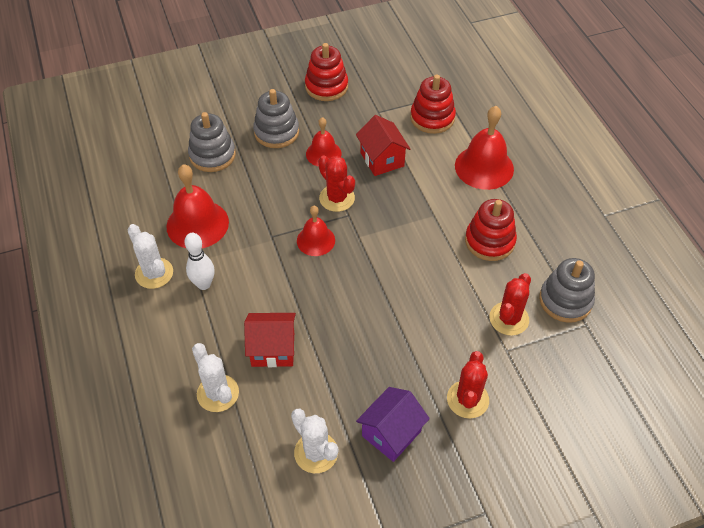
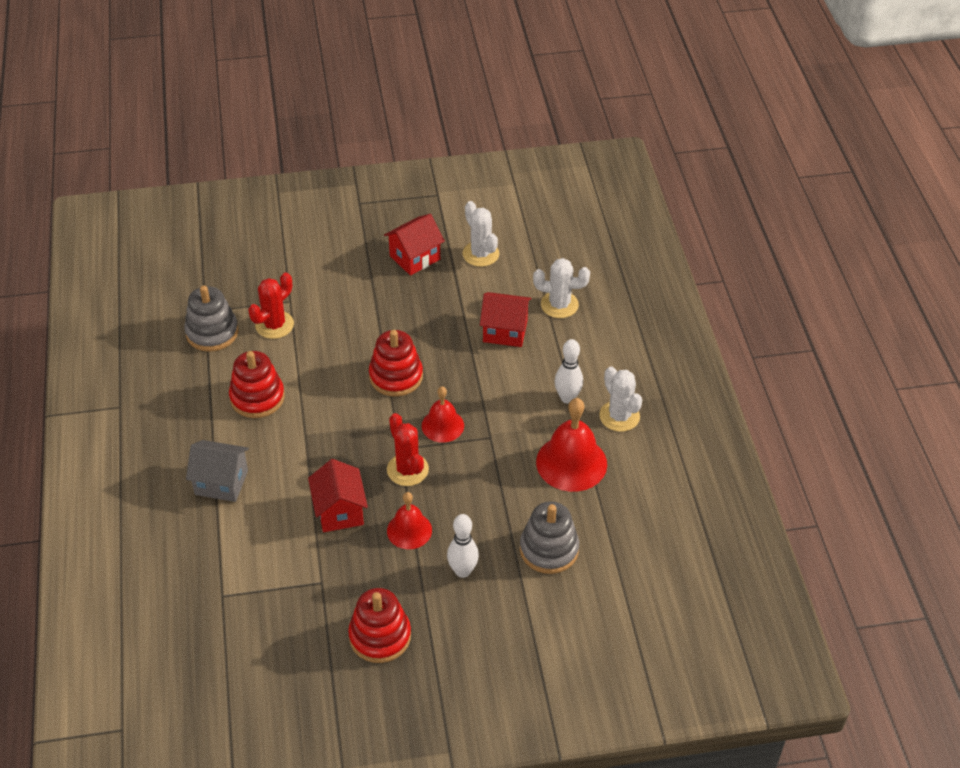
camera: 170 degrees left, 5 degrees down
white cactus [192,343,239,412] -> white cactus turned 60 degrees counterclockwise [533,258,590,318]
grey stacking toy [253,89,299,148] -> white bowling pin [447,514,479,578]
purple house [356,387,430,462] -> red house [384,214,445,276]
red stacking toy [410,75,456,134] -> red stacking toy moved to [369,330,423,396]
red cactus [447,351,489,419] -> none
red bell [455,106,514,190] -> grey house [186,440,249,502]

